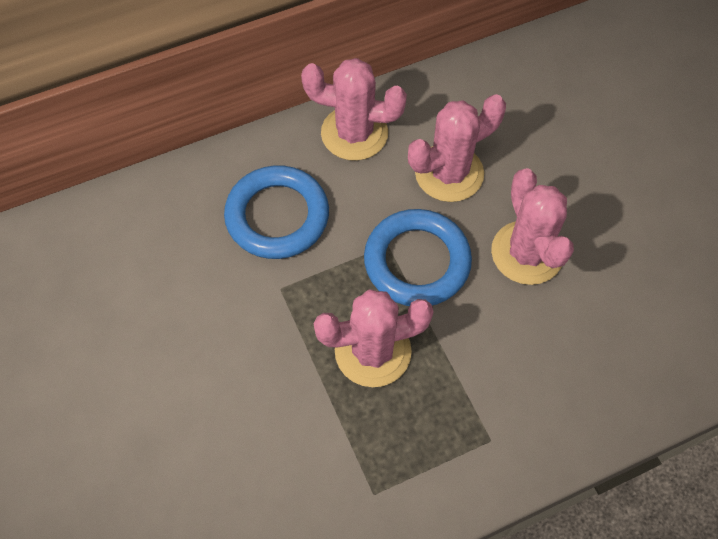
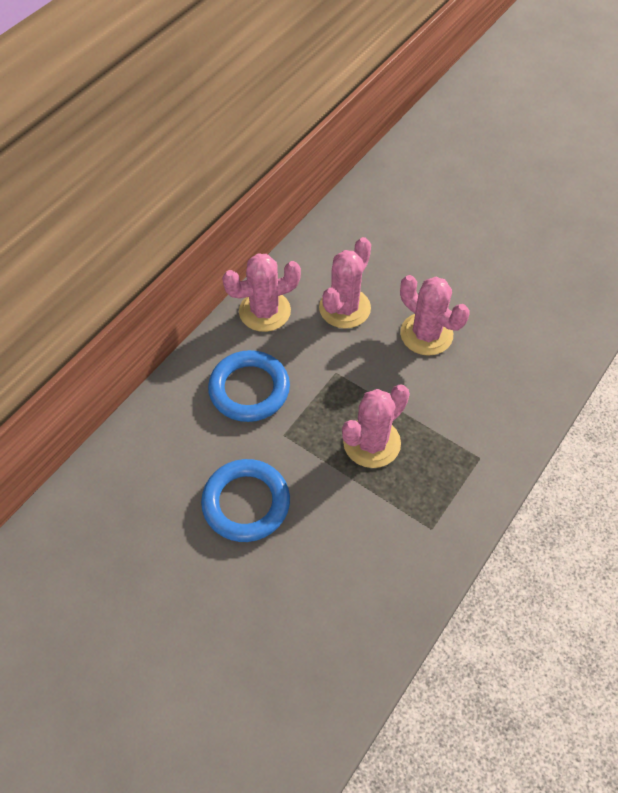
camera: 30 degrees left, 5 degrees down
blue ring [364,209,472,306] -> blue ring moved to [201,459,290,542]

